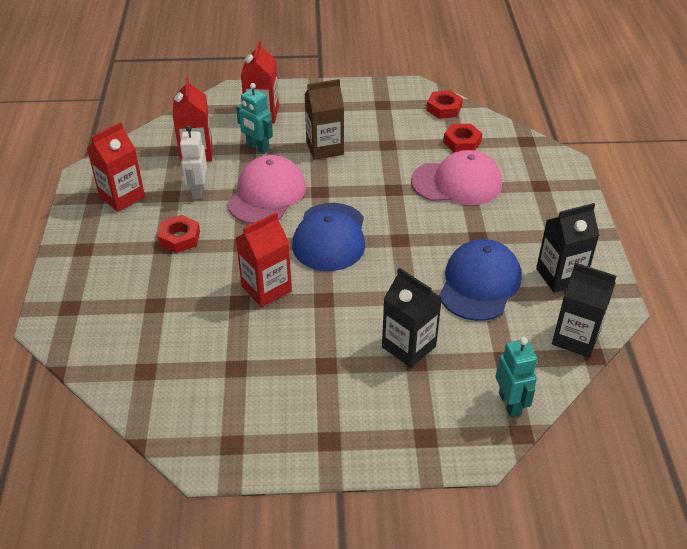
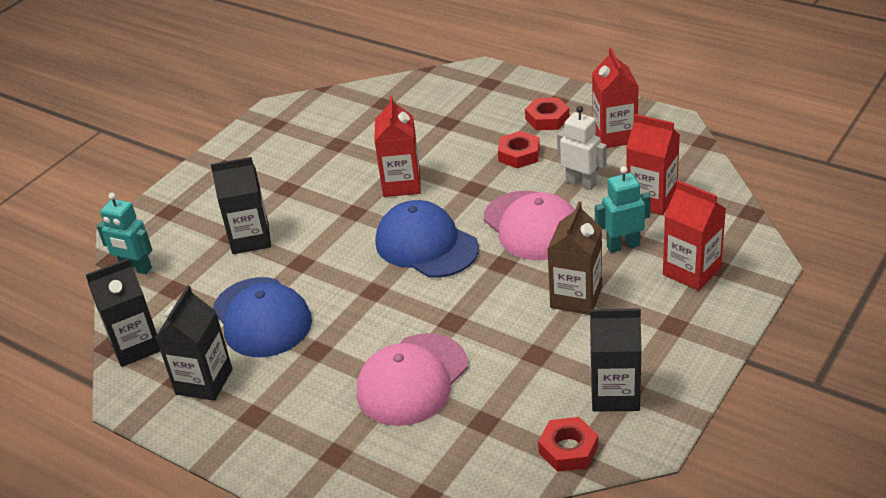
camera: 130 degrees right, 5 degrees down
red nut [443,124,482,153] -> red nut moved to [525,97,569,130]
none -> black carton [590,308,642,412]

